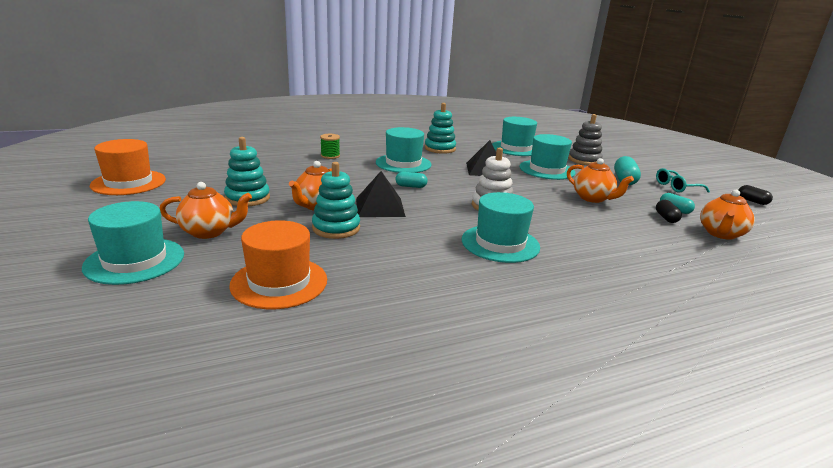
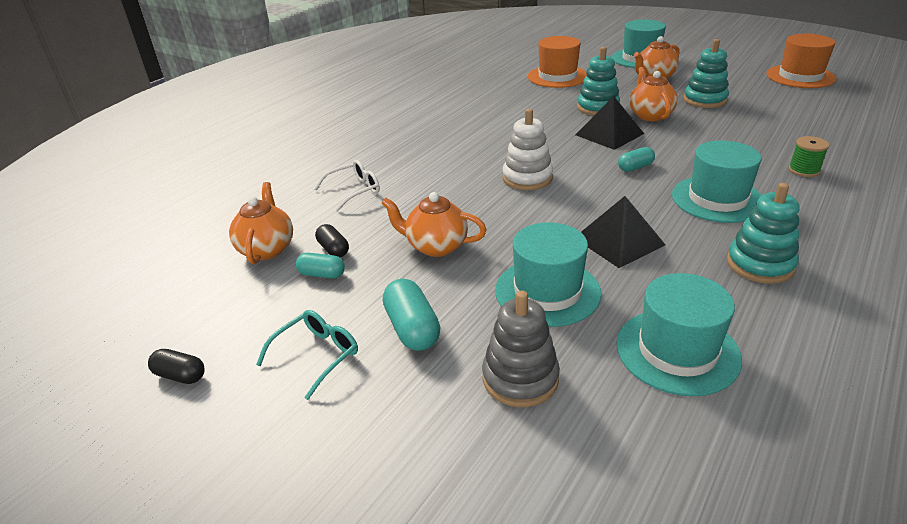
camera: 150 degrees right, 10 degrees up
turquoise hat [462,192,540,263] -> none
none -> white glasses [314,160,380,212]

